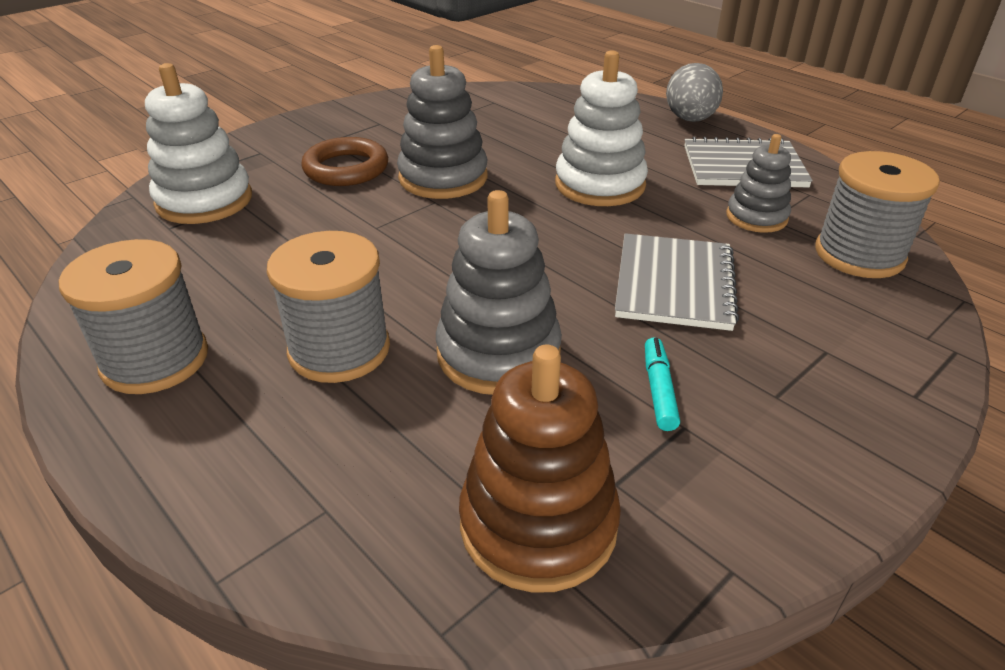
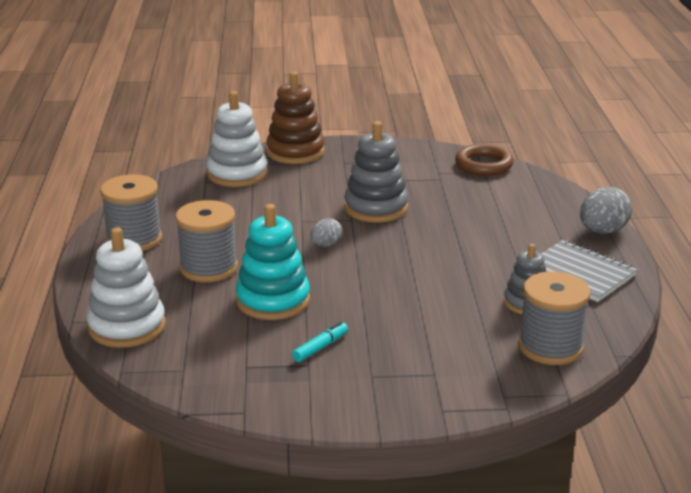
camera: 40 degrees right, 10 degrees down
brown ring [301,137,388,186] -> brown ring moved to [455,144,514,176]
grey stacking toy [436,190,562,395] -> turquoise stacking toy [236,204,310,320]
brown stacking toy [459,345,621,593] -> brown stacking toy moved to [266,72,325,164]
white stacking toy [555,50,648,206] -> white stacking toy moved to [87,227,166,348]
grey notebook [615,233,739,331] -> none
none -> grey egg [311,218,343,247]

